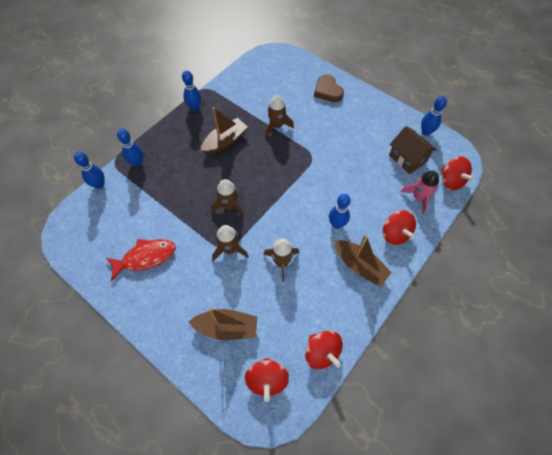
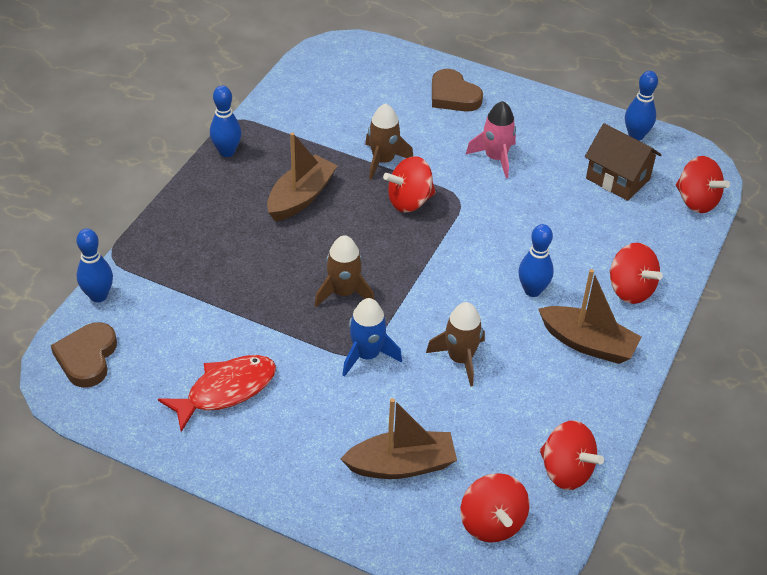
camera: 15 degrees left, 15 degrees down
blue bowling pin [117,129,143,167] -> none
brown rocket [212,225,249,261] -> blue rocket [343,298,402,377]
pink rocket [401,171,439,215] -> pink rocket moved to [466,101,516,178]
none -> brown heart [51,322,117,388]
none -> red spinning top [383,156,436,213]

